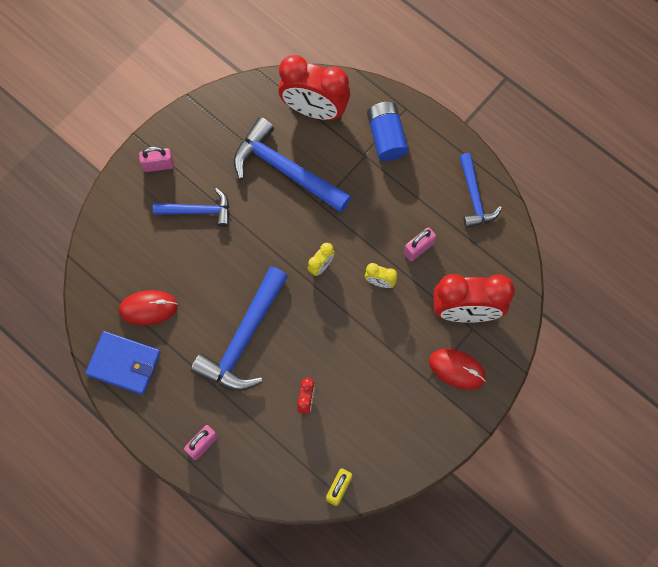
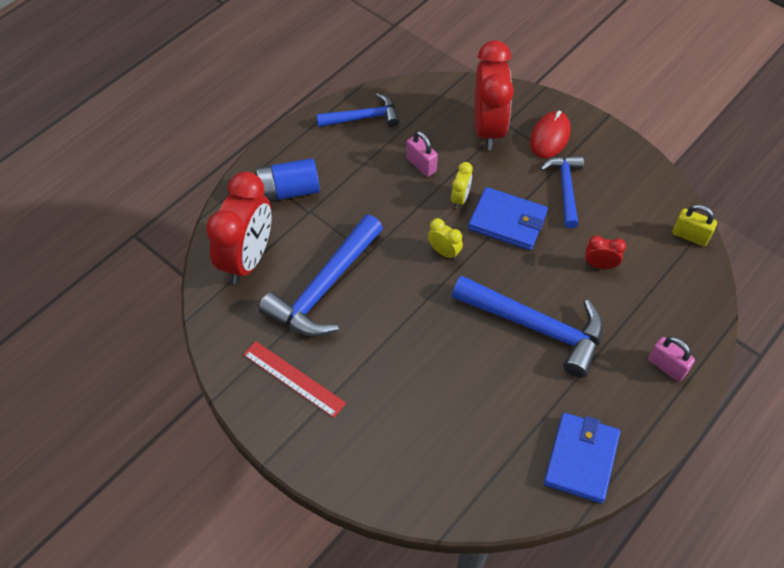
camera: 90 degrees left, 15 degrees down
red mouse [119,290,178,325] -> none
pink padlock [139,146,174,172] -> none
blue hammer [153,188,229,227] -> blue hammer moved to [540,156,584,228]
none -> red ruler [243,341,346,418]
none -> blue wallet [468,187,548,250]

